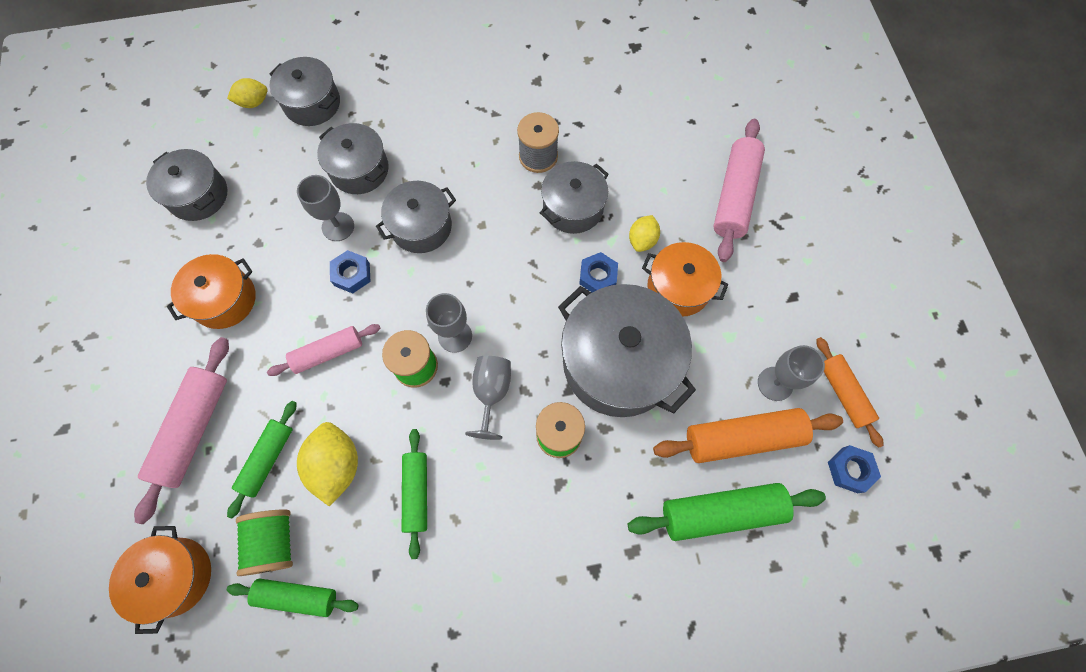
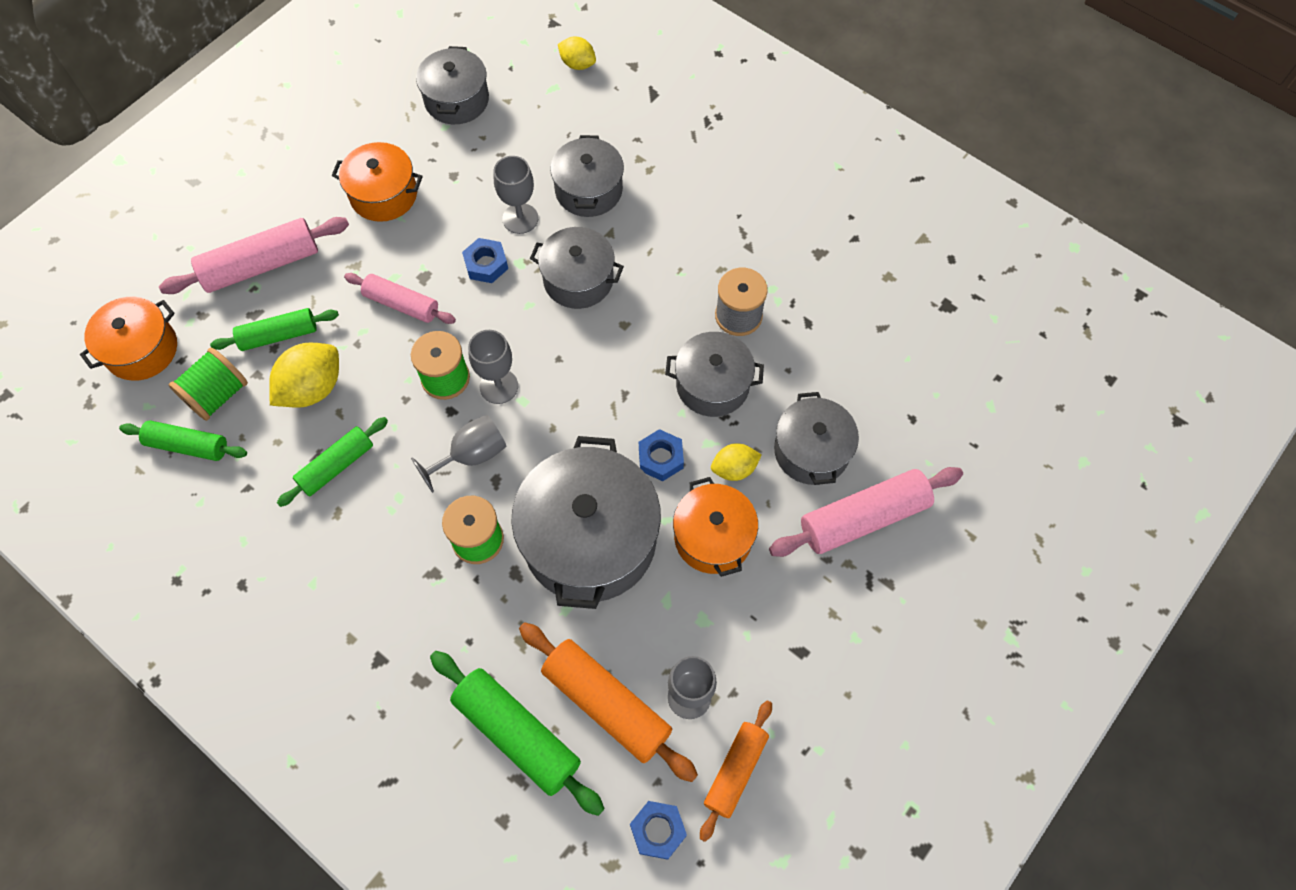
camera: 50 degrees right, 5 degrees down
green rolling pin [227,579,359,617] -> green rolling pin turned 45 degrees counterclockwise [119,420,247,461]
grey pot [269,57,340,126] -> grey pot moved to [774,392,859,485]

